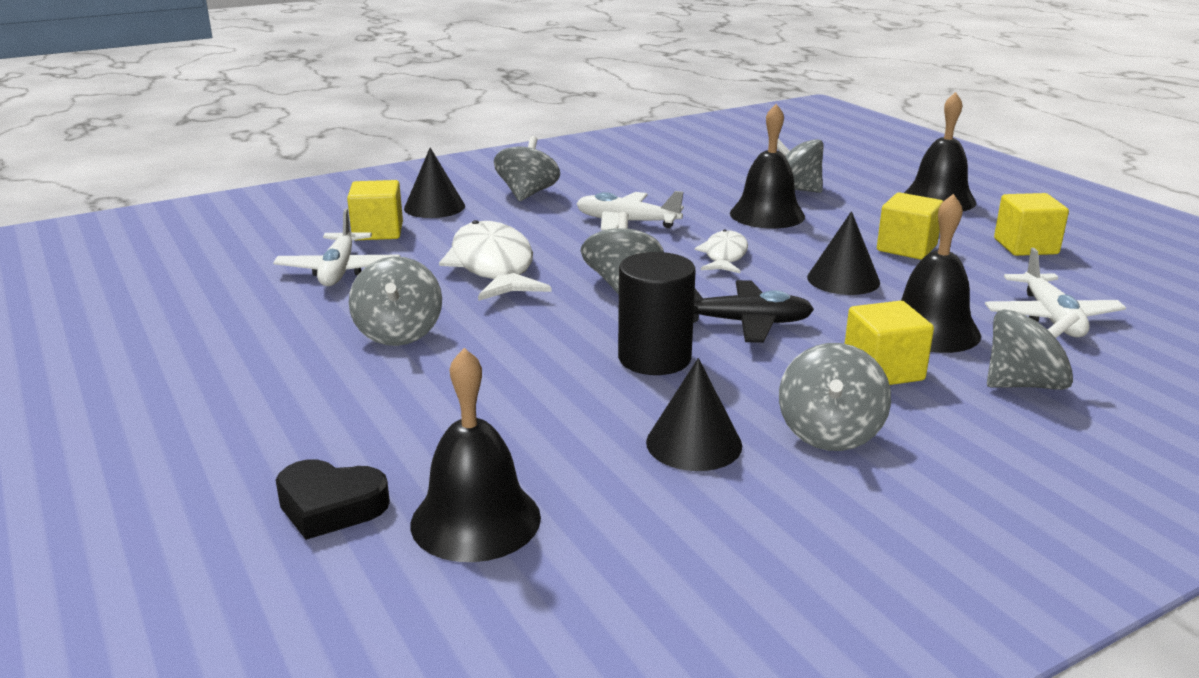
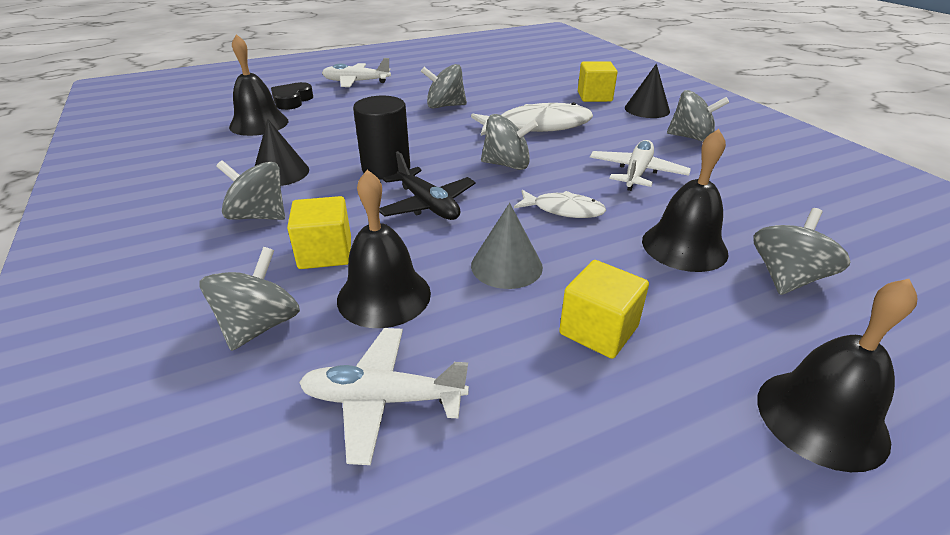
camera: 95 degrees right, 10 degrees up
white plane [273,209,400,286] -> white plane moved to [322,58,391,87]
black plane [693,280,814,343] -> black plane turned 45 degrees counterclockwise [379,151,476,220]
black cone [807,211,880,295] -> grey cone [471,203,543,289]
grey spinning top [987,310,1080,390] -> grey spinning top turned 150 degrees counterclockwise [199,247,300,351]
yellow cube [994,193,1069,256] -> none

